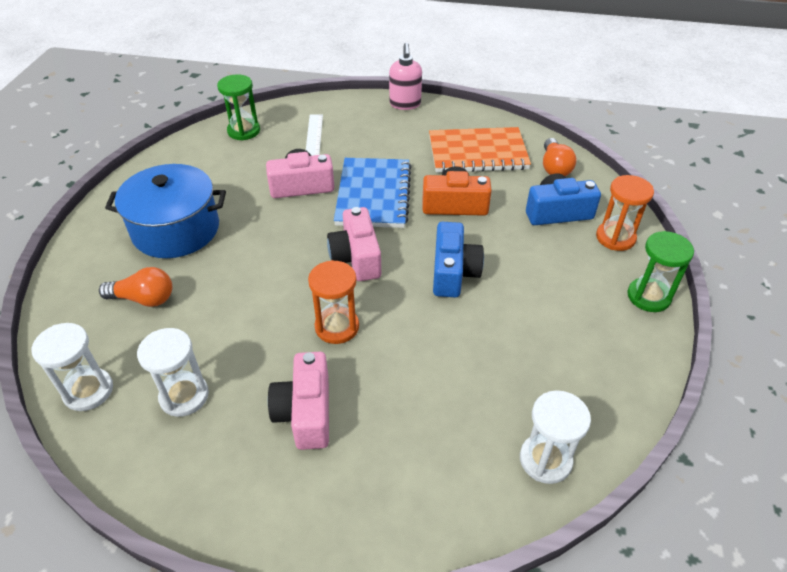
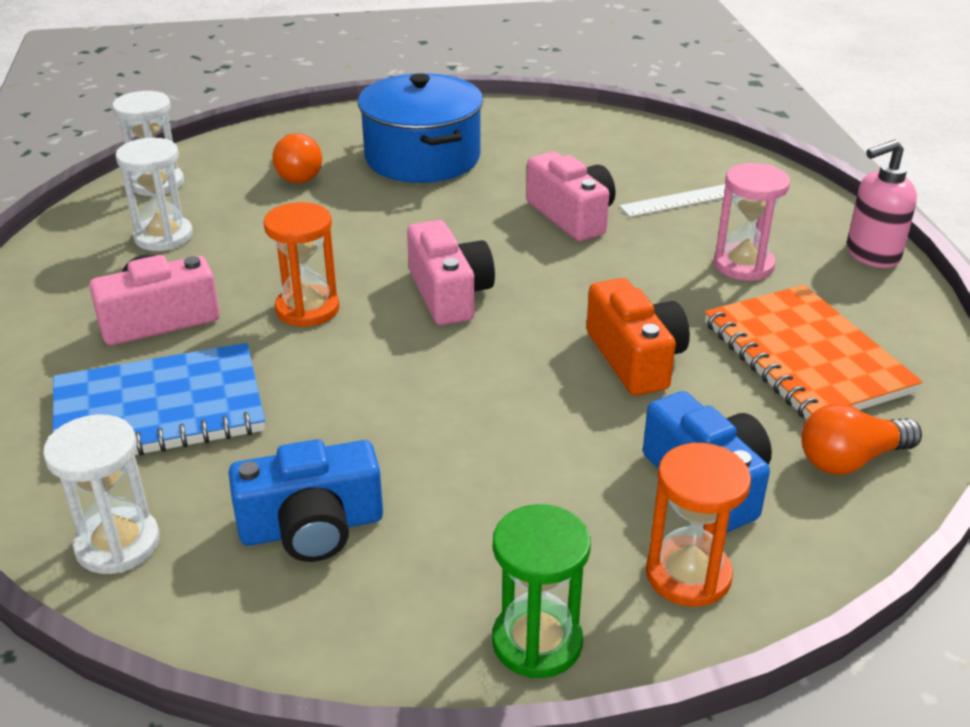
camera: 70 degrees right, 10 degrees down
green hourglass [217,74,260,140] -> none
pink camera [327,207,381,281] -> pink camera turned 105 degrees clockwise [407,220,495,325]
blue notebook [334,158,412,228] -> blue notebook moved to [53,343,265,456]
blue camera [433,222,484,297] -> blue camera moved to [228,439,383,562]
none -> pink hourglass [714,163,790,281]

